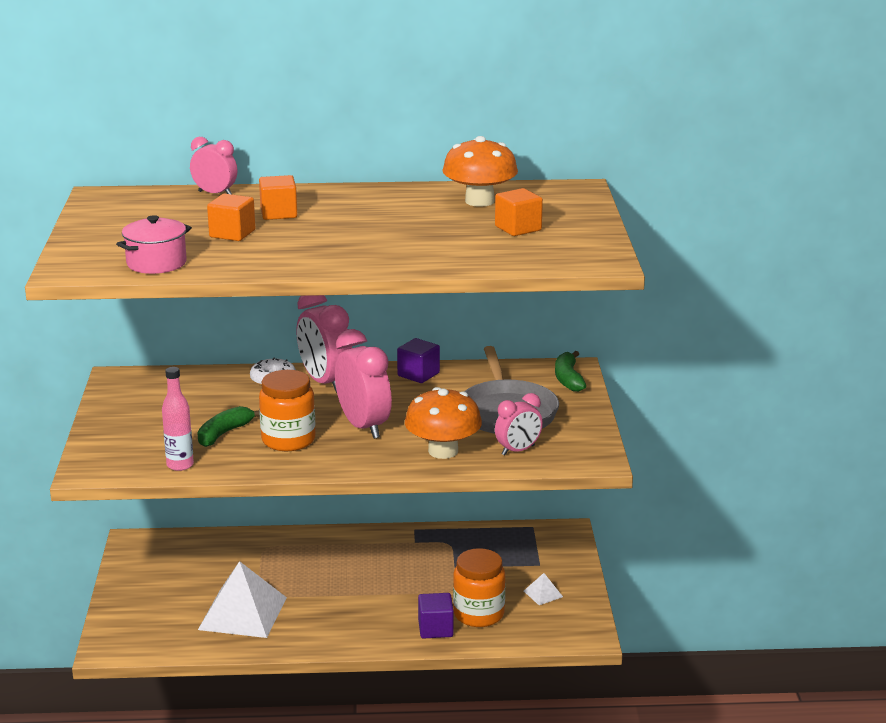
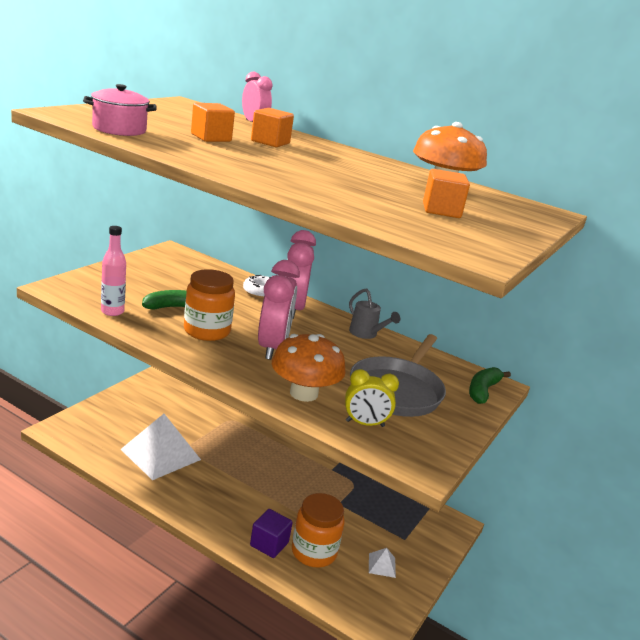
camera: 30 degrees right, 0 degrees up
purple cube [397,338,440,383] -> grey watering can [349,288,400,339]
pink clock [495,393,543,456] -> yellow clock [345,369,399,427]

